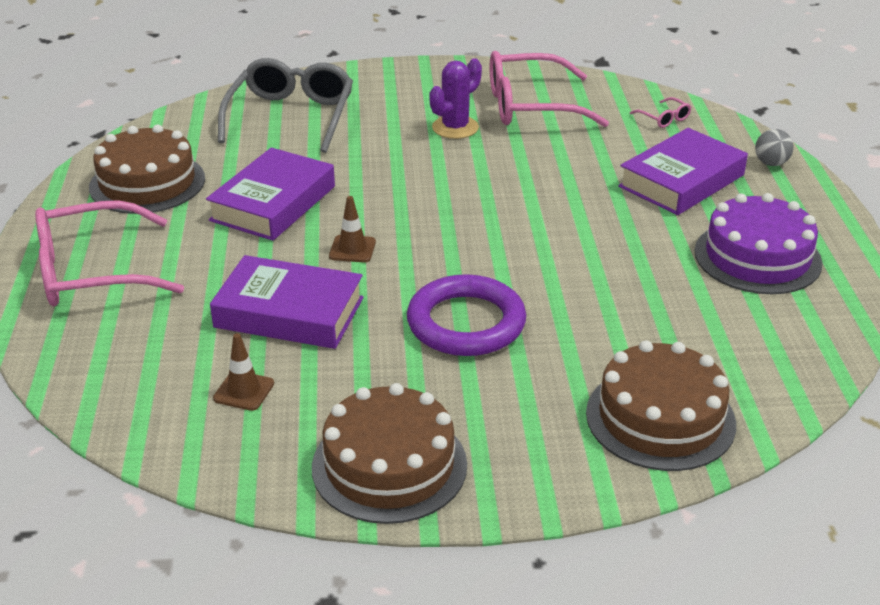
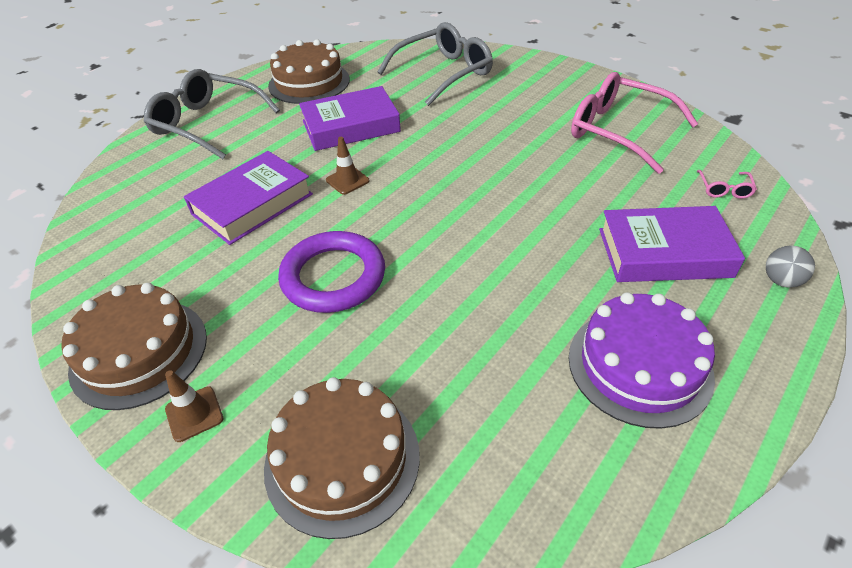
camera: 45 degrees right, 10 degrees up
pink glasses [35,200,184,306] -> grey glasses [144,69,280,159]
purple book [210,255,364,349] -> purple book turned 75 degrees clockwise [184,151,313,245]
brown traffic cone [213,333,274,411] -> brown traffic cone moved to [165,370,223,442]
purple cactus [429,58,482,139] -> none

